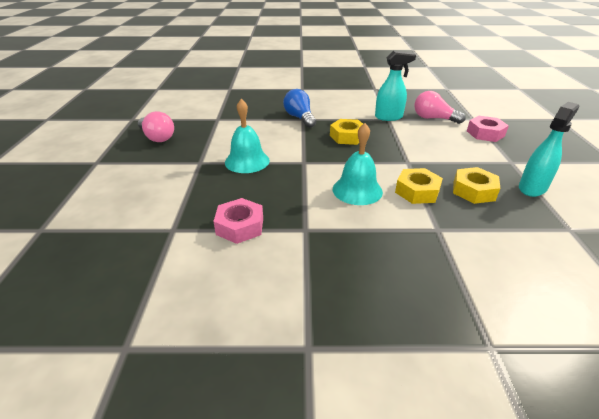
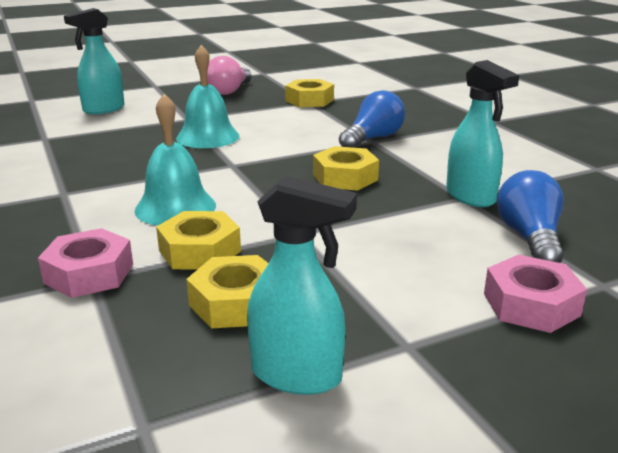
camera: 65 degrees right, 10 degrees down
pink nut [213,198,263,244] -> pink nut moved to [38,228,133,298]
pink light bulb [414,91,466,124] -> blue light bulb [497,170,564,263]
none -> turquoise spray bottle [64,8,124,114]
none -> yellow nut [285,79,334,107]

